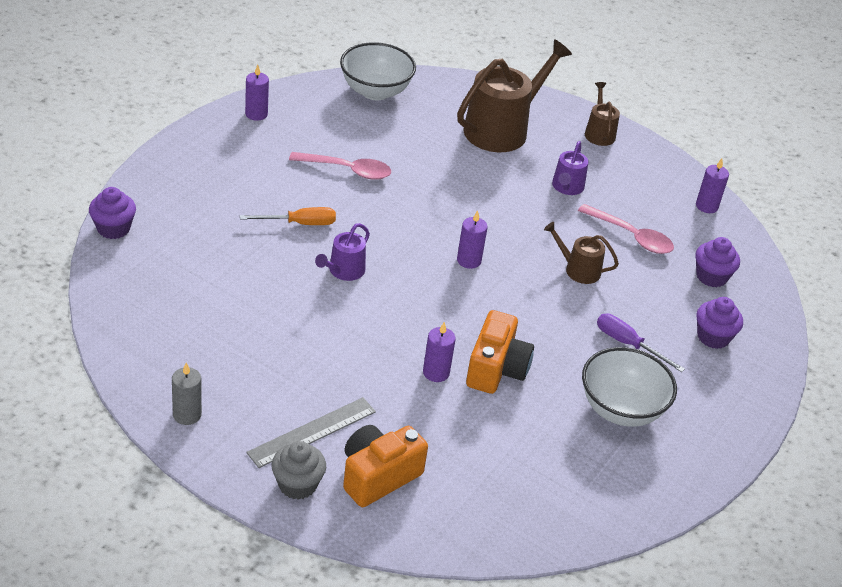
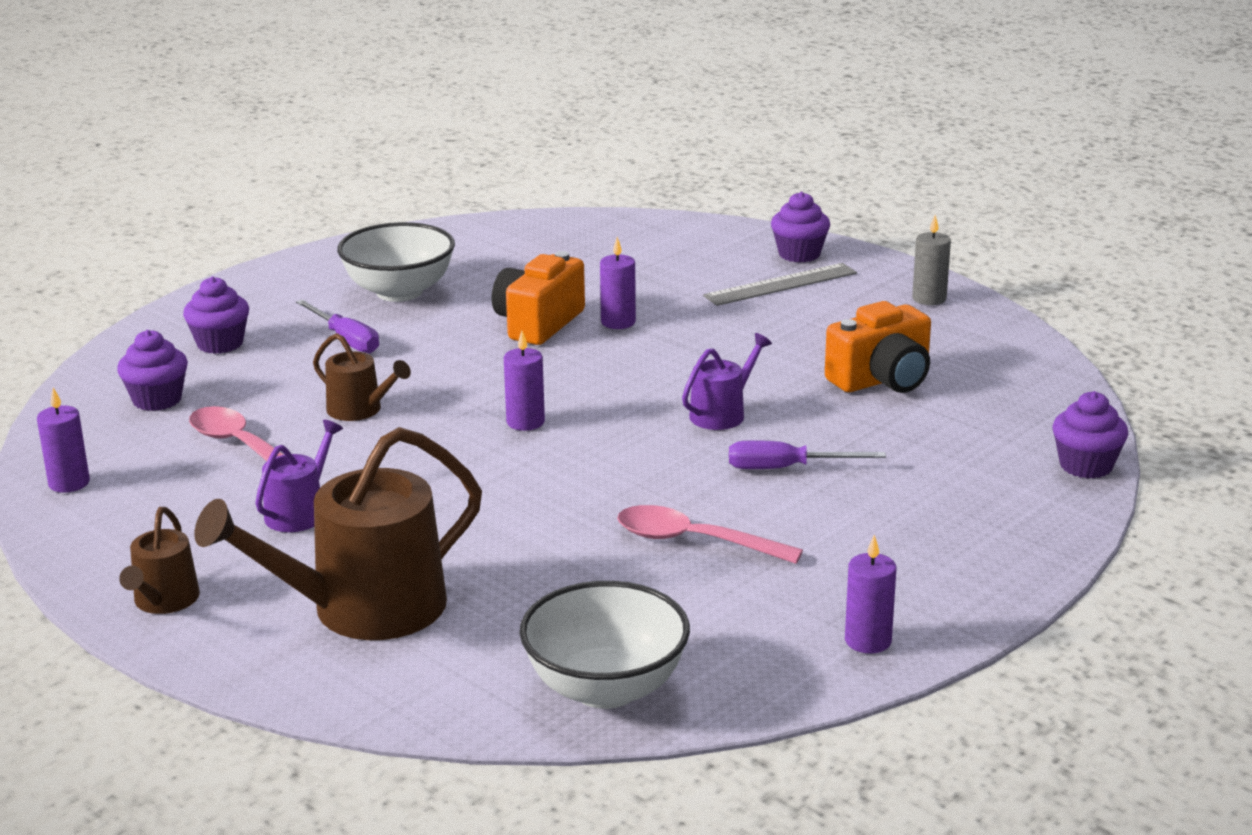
camera: 165 degrees left, 15 degrees down
orange screwdriver [240,207,336,225] -> purple screwdriver [729,440,886,469]
grey cupcake [272,441,326,500] -> purple cupcake [771,192,830,263]
orange camera [343,425,428,507] -> orange camera moved to [825,301,931,393]

